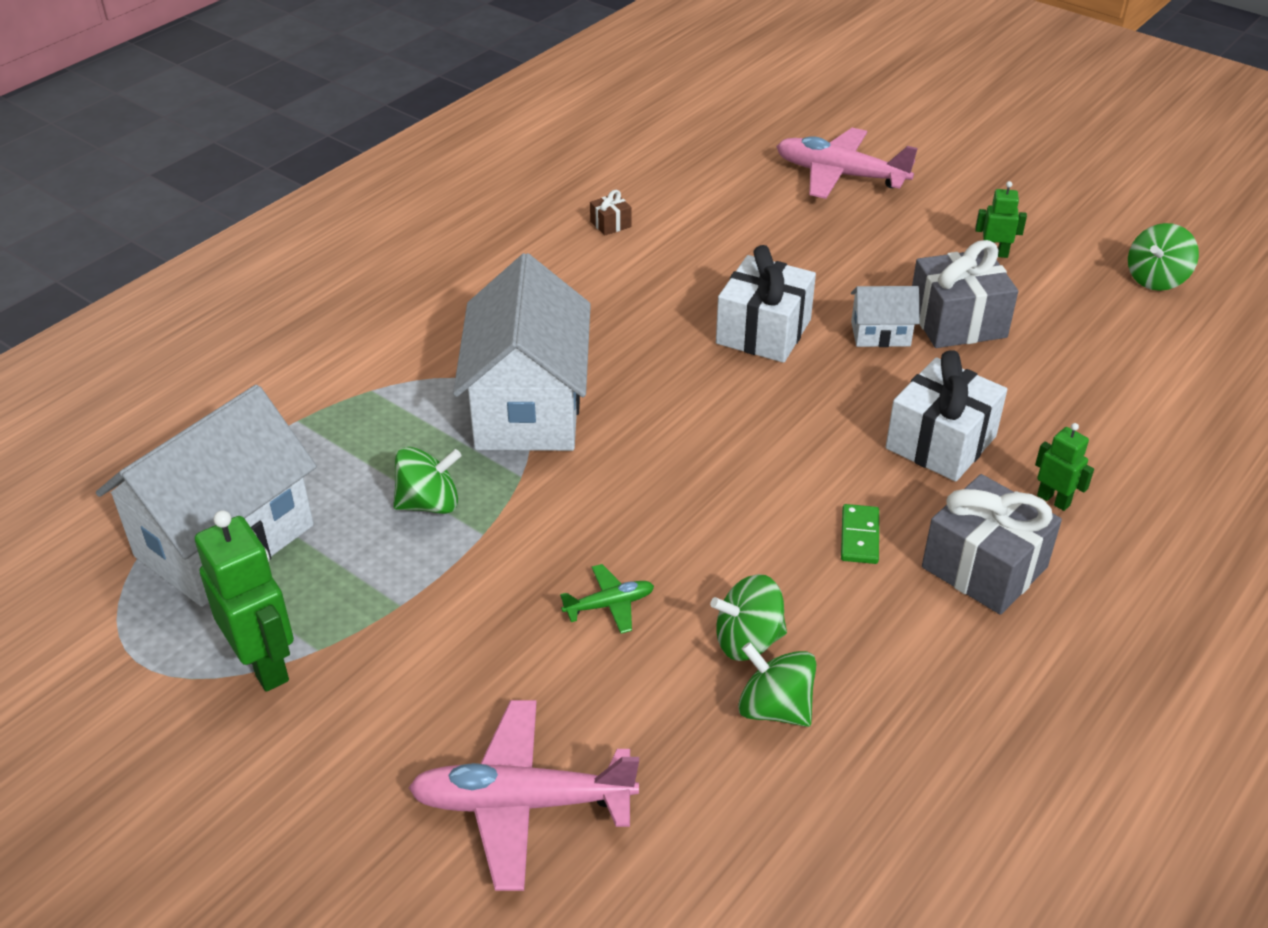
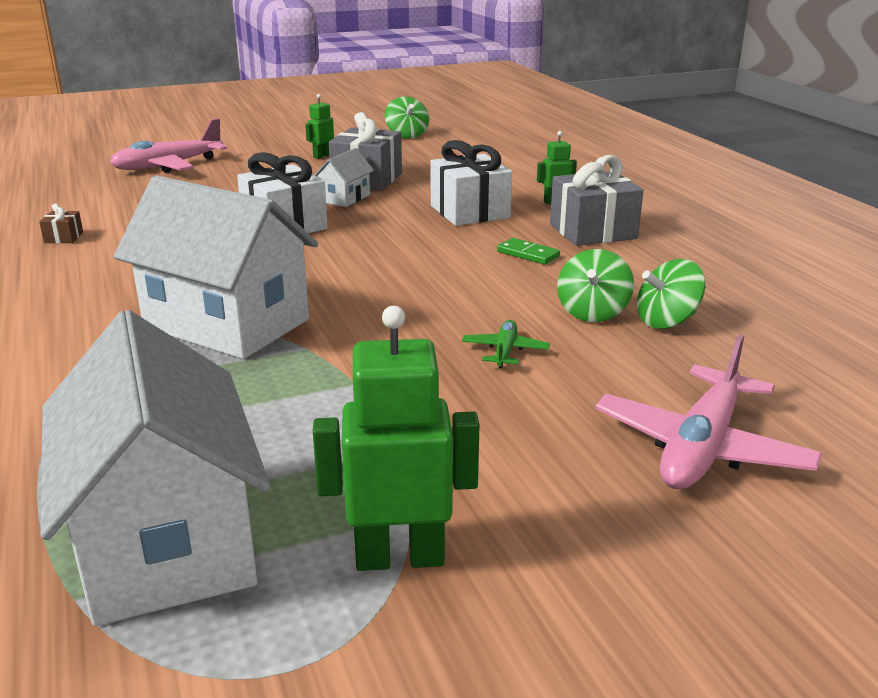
camera: 60 degrees left, 15 degrees down
green spinning top [393,447,462,514] -> none

